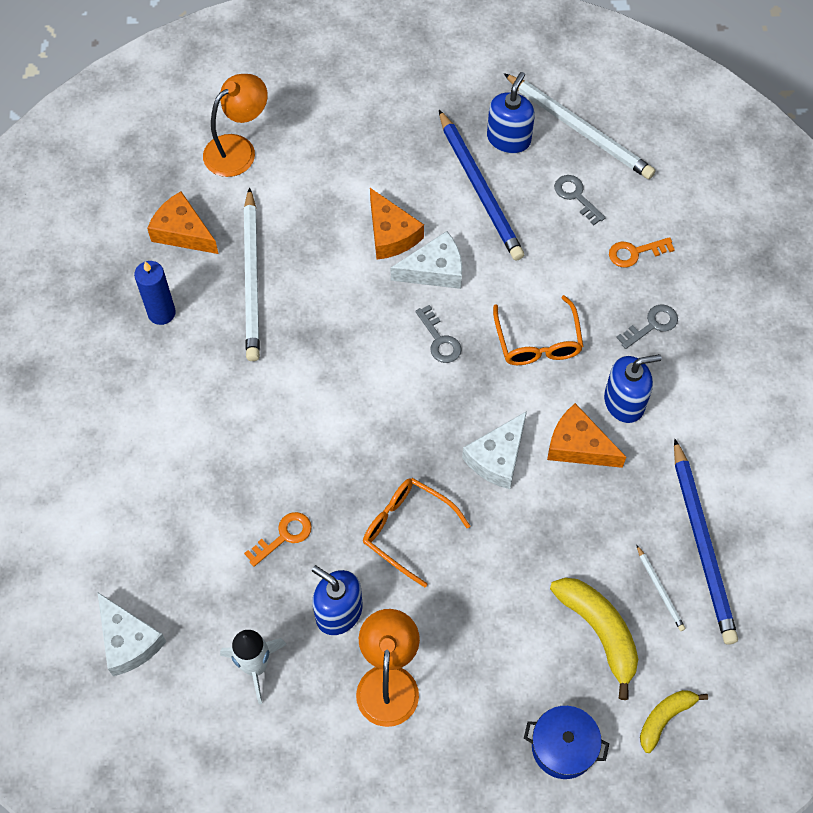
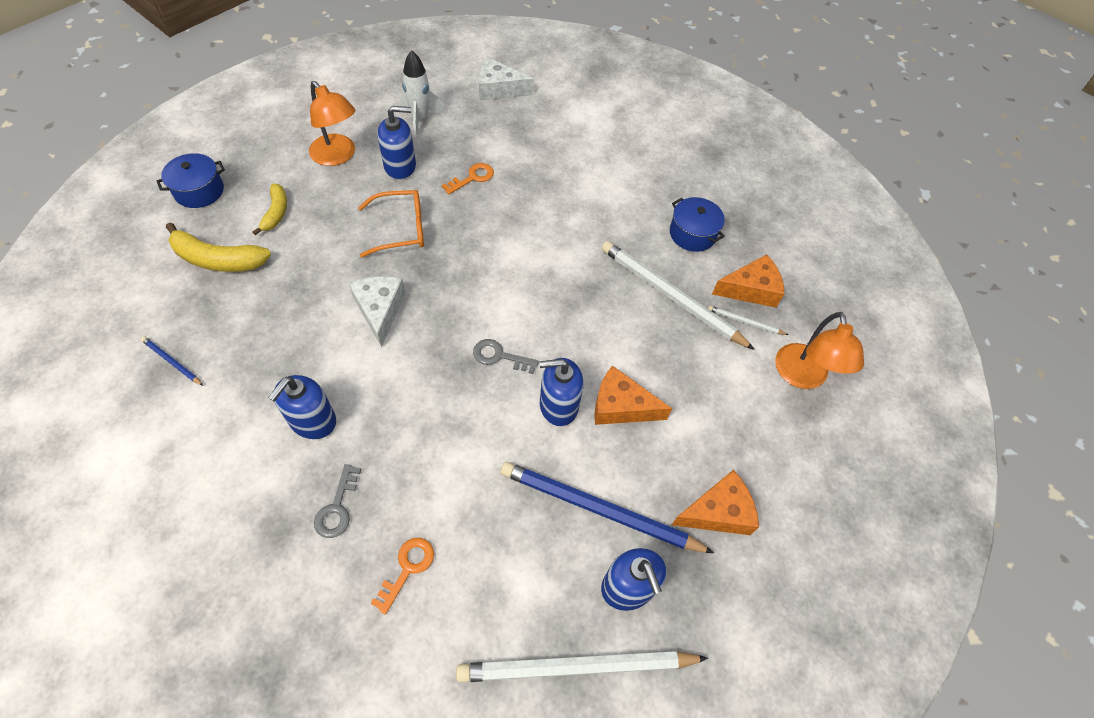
camera: 130 degrees right, 5 degrees down
blue candle [134,261,176,325] -> blue pot [670,197,725,252]
orange key [244,512,312,567] -> orange key turned 135 degrees counterclockwise [442,163,494,194]
white cheese [391,231,462,289] -> blue soap dispenser [539,358,584,426]
orange glasses [493,295,583,365] -> none
orange cheese [547,403,626,468] -> orange cheese moved to [672,470,759,535]
grey key [554,175,606,226] -> none
white pencil [636,545,685,631] -> white pencil moved to [708,306,788,335]
yellow banana [640,690,708,753] -> yellow banana moved to [252,184,287,235]
blue pencil [674,439,738,645] -> blue pencil [141,336,203,386], size x0.44

